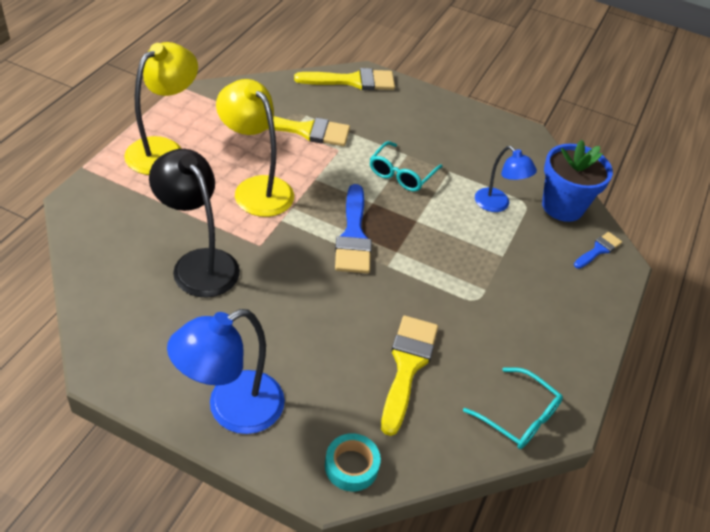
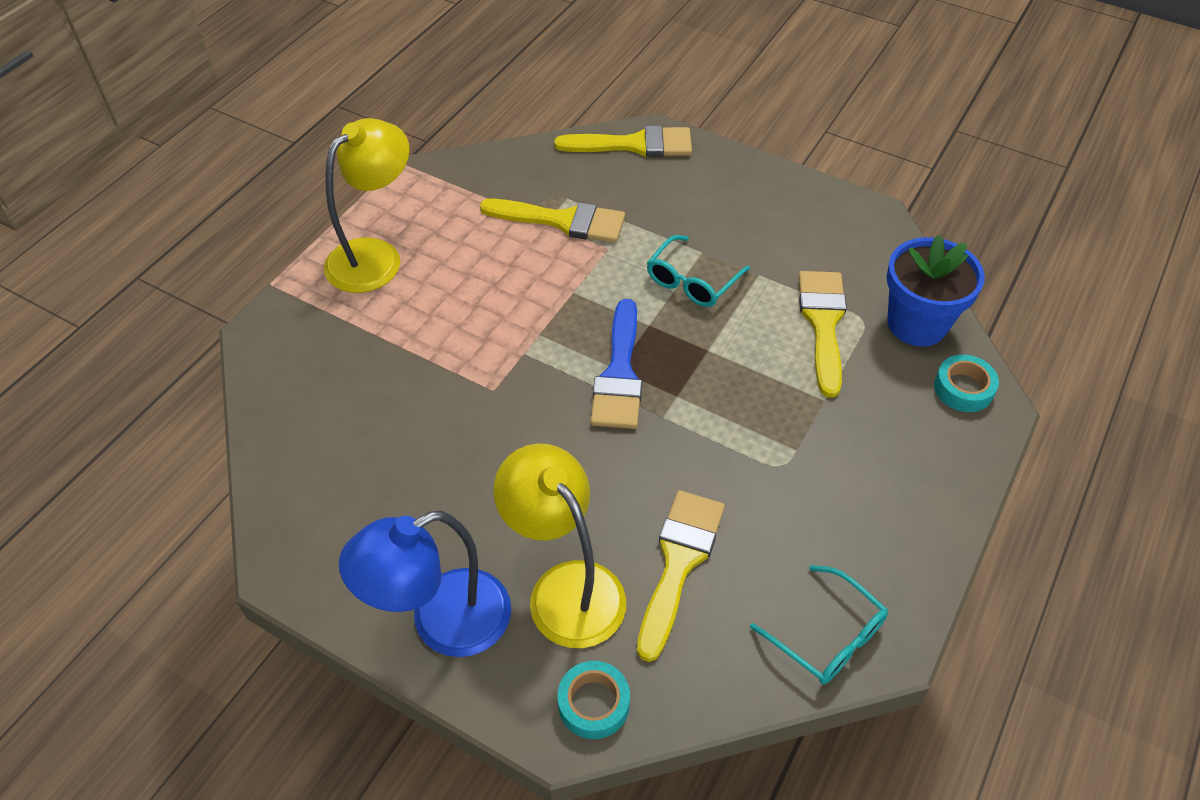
camera: 10 degrees right, 5 degrees up
black lamp [149,149,240,298] -> none
yellow lamp [216,79,294,217] -> yellow lamp moved to [494,443,626,648]
blue lamp [475,146,537,212] -> yellow brush [799,271,847,398]
blue brush [574,232,622,269] -> turquoise tape [934,354,999,412]

